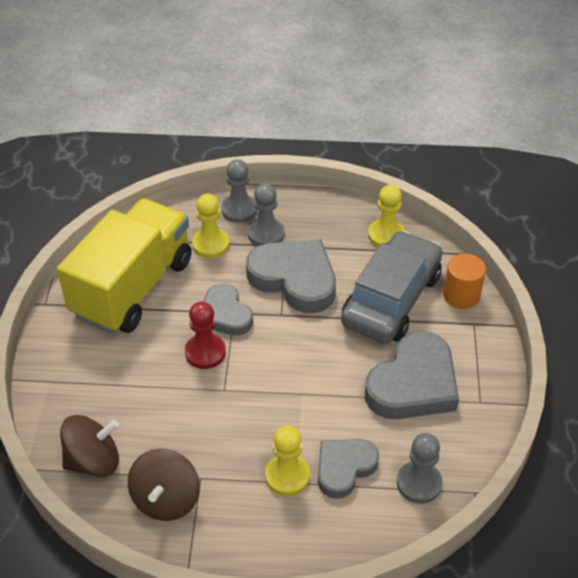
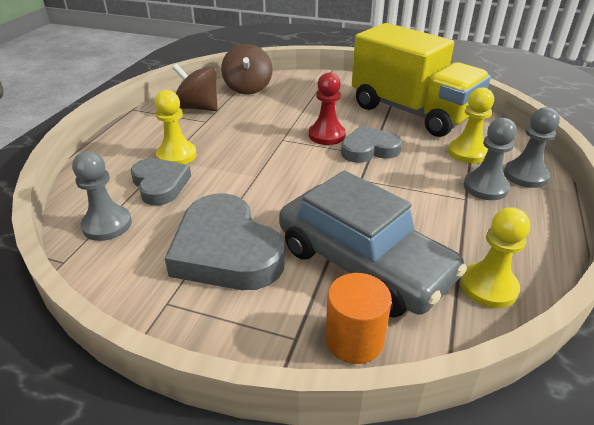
camera: 105 degrees right, 10 degrees down
grey heart [246,239,336,313] -> none

